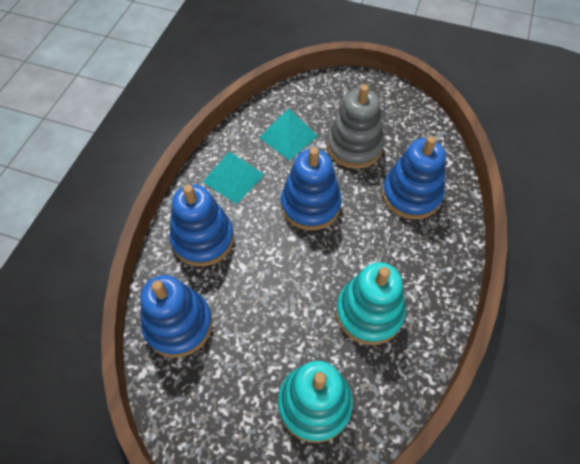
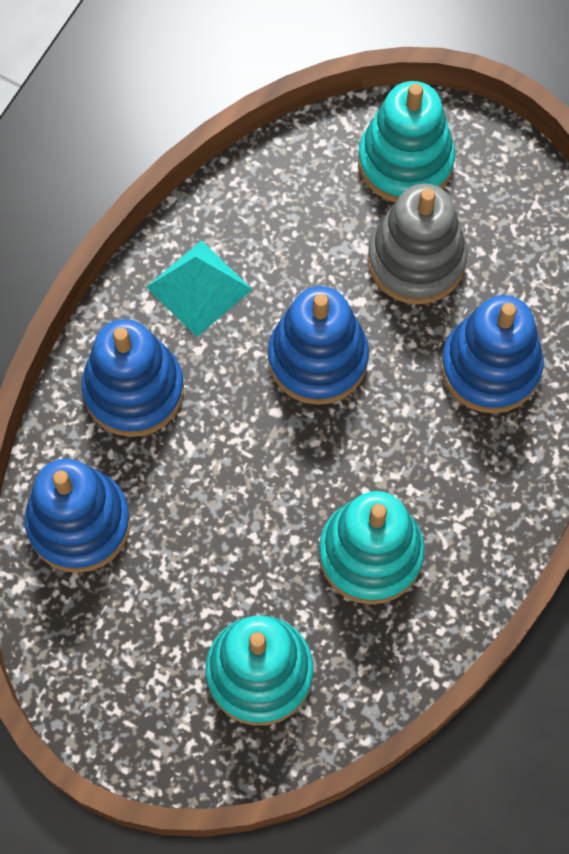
camera: 10 degrees right, 10 degrees up
turquoise pyramid [259,108,318,160] -> none
none -> turquoise stacking toy [358,81,455,202]

